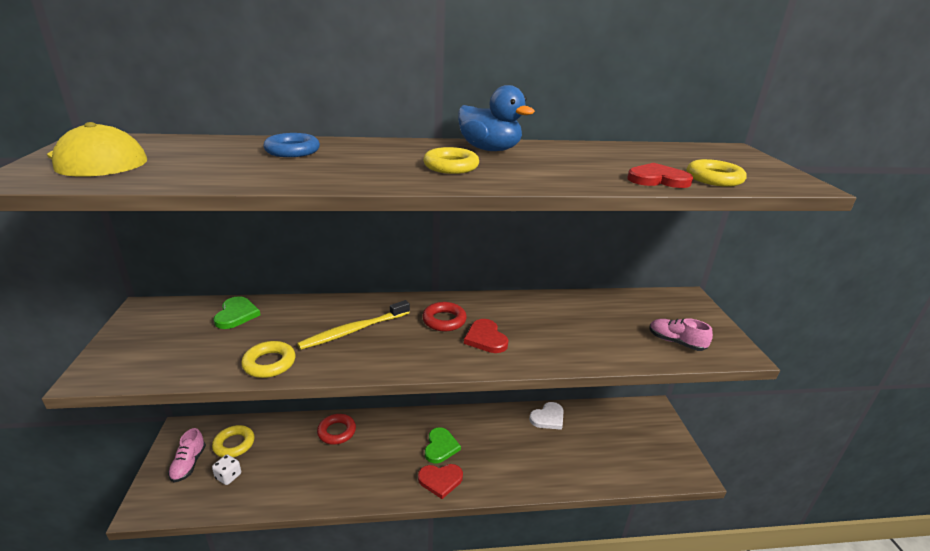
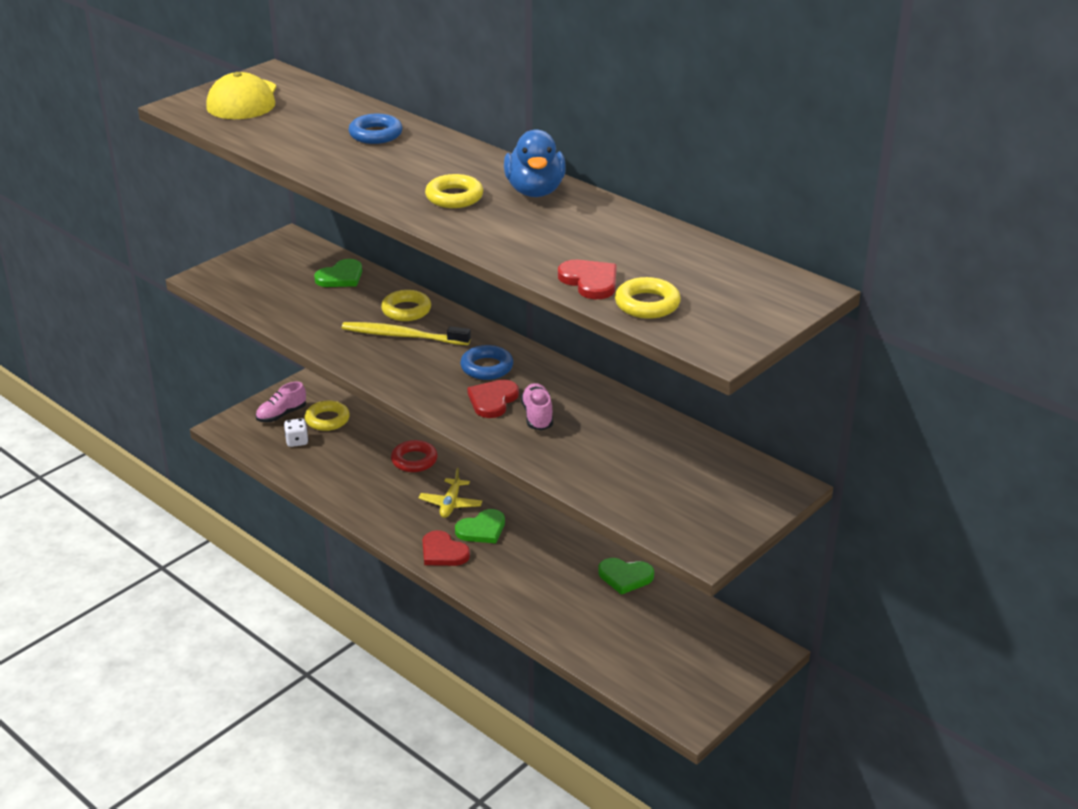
camera: 50 degrees right, 5 degrees up
yellow ring [241,341,295,378] -> yellow ring moved to [381,290,431,321]
red ring [422,302,467,331] -> blue ring [460,345,513,380]
white heart [529,402,564,430] -> green heart [598,558,654,595]
pink shoe [649,318,713,351] -> pink shoe moved to [521,383,553,431]
none -> yellow plane [419,468,482,518]

